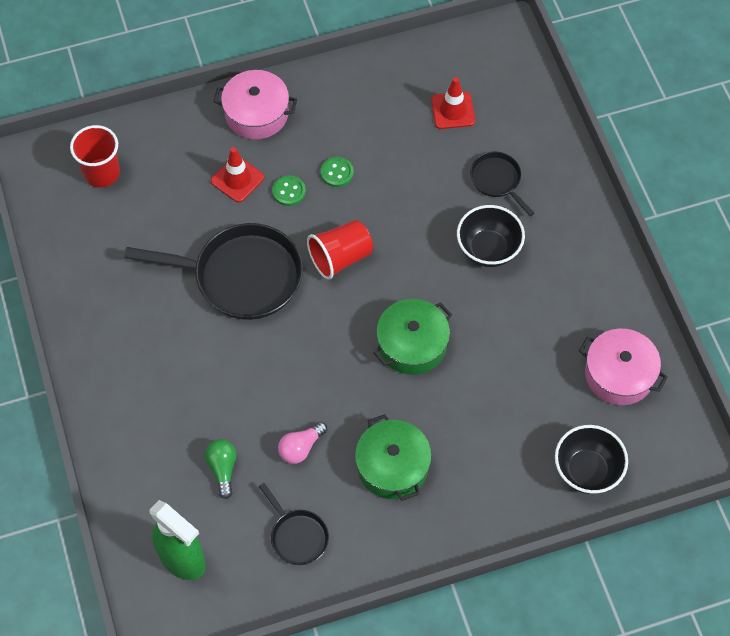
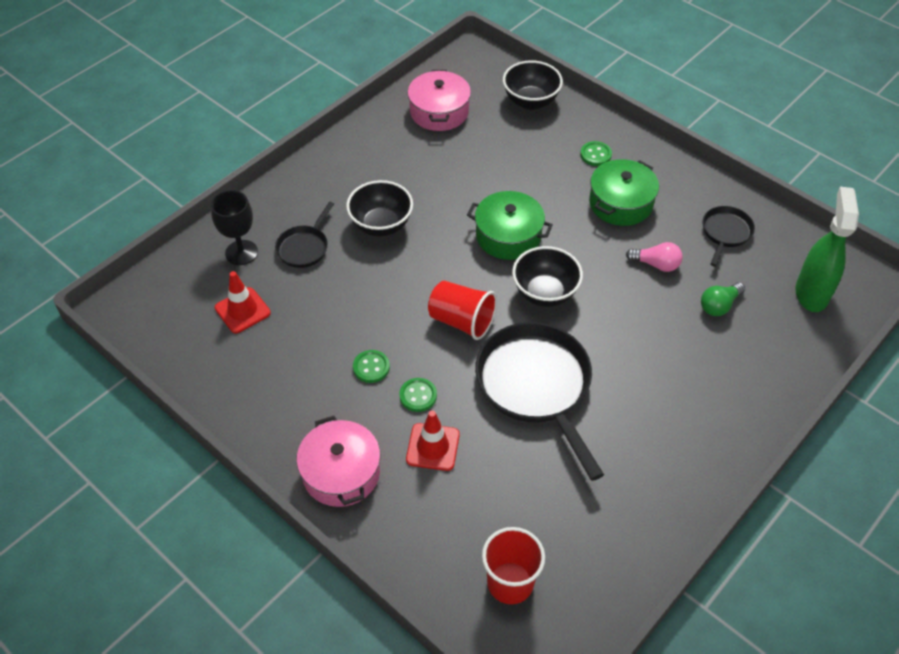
camera: 120 degrees left, 10 degrees down
none -> black goblet [211,190,258,265]
none -> black bowl [512,246,583,307]
none -> green button [580,141,612,166]

